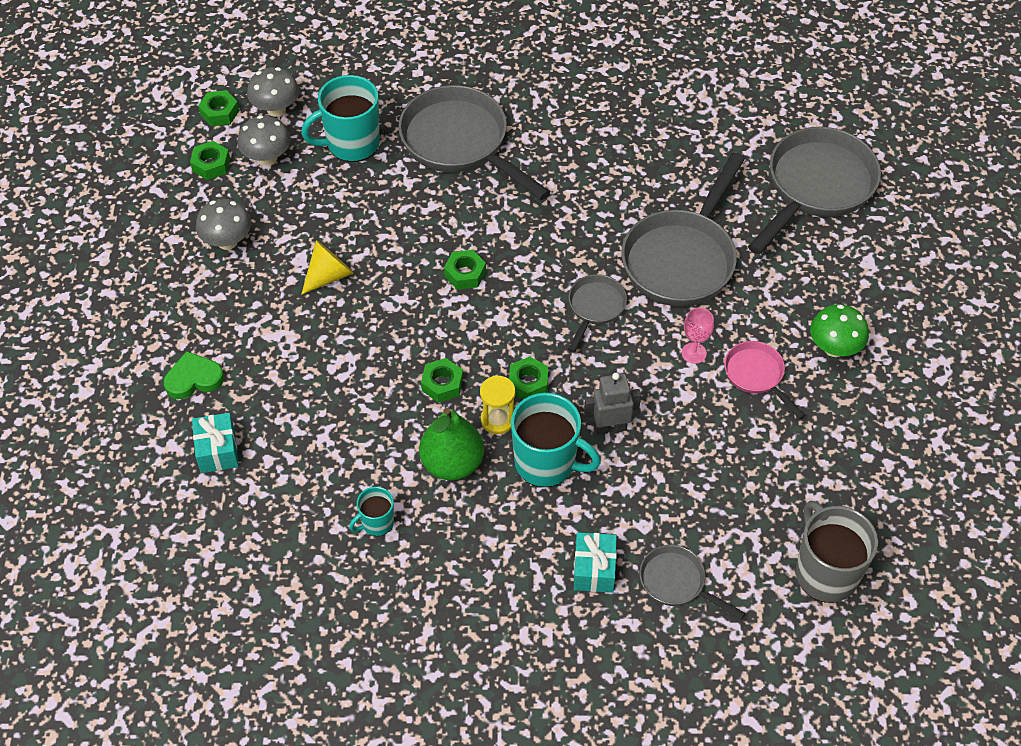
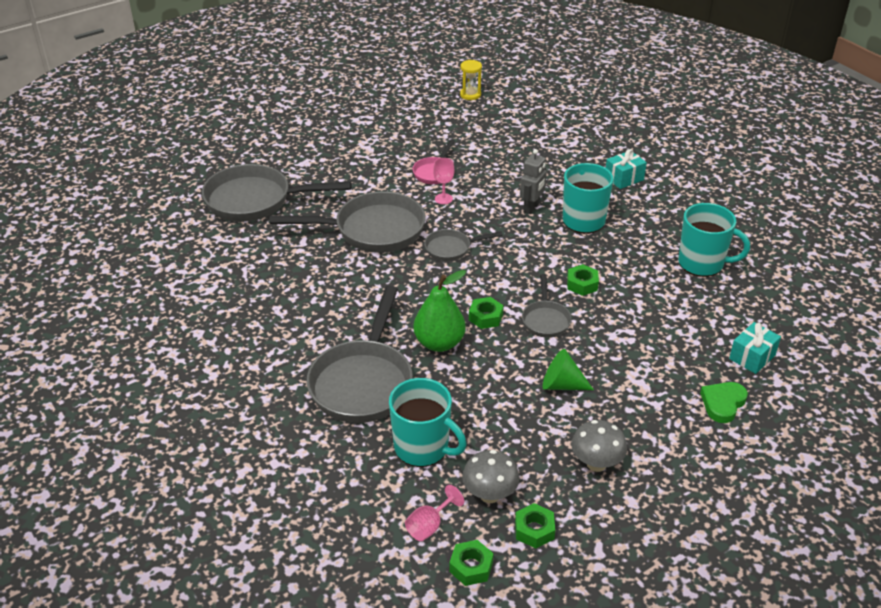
camera: 125 degrees left, 15 degrees down
green heart [164,351,224,399] -> green heart turned 90 degrees clockwise [700,382,748,423]
grey mushroom [247,67,299,117] -> pink goblet [405,485,464,541]
yellow cone [301,240,354,295] -> green cone [543,349,594,390]
turquoise mug [349,487,394,536] -> turquoise mug [678,203,750,277], size x1.91
green pear [419,408,484,480] -> green pear moved to [413,270,466,352]
yellow hourglass [480,375,516,434] -> yellow hourglass moved to [460,60,482,100]
green nut [509,356,548,399] -> none
grey robot [584,373,641,435] -> grey robot turned 105 degrees counterclockwise [520,149,547,214]
grey pan [640,545,745,620] -> grey pan moved to [522,274,572,338]
grey mug [796,501,878,603] -> none
green mushroom [810,304,869,357] -> none

